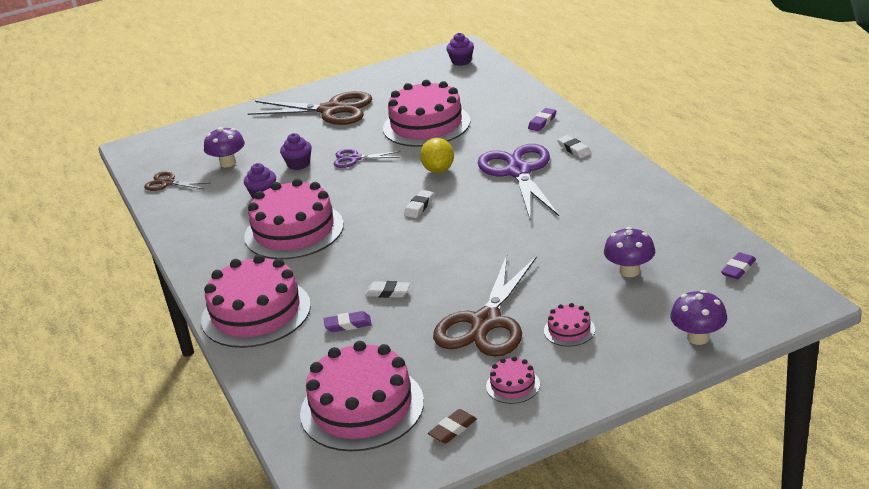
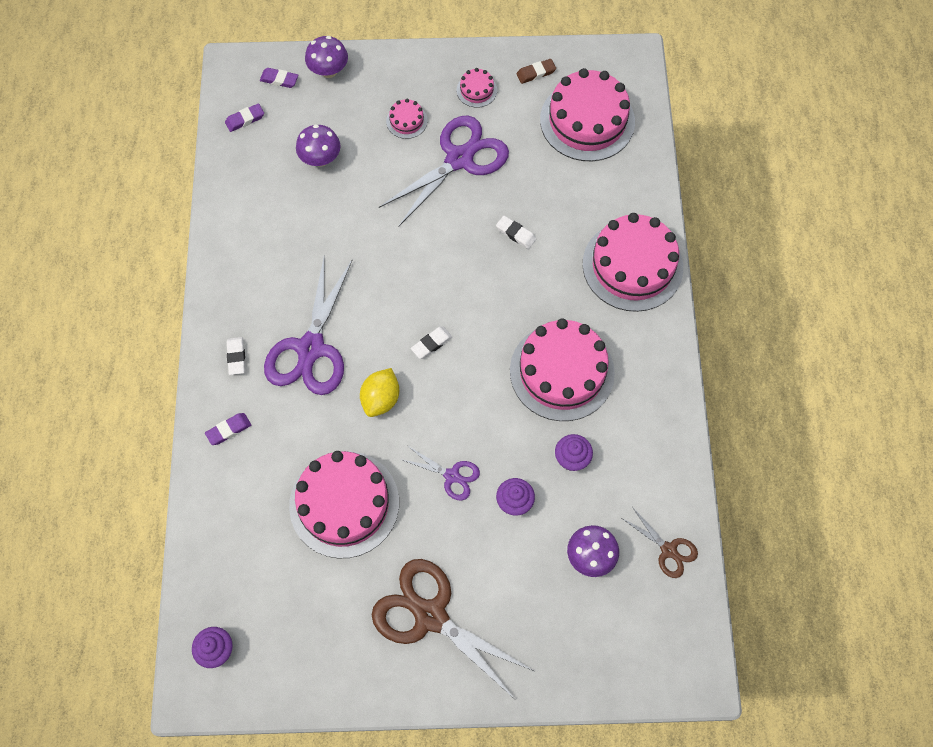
camera: 160 degrees left, 35 degrees up
purple eraser [324,311,372,332] -> purple eraser moved to [260,68,299,88]
brown scissors [433,255,537,357] -> purple scissors [379,116,509,226]

